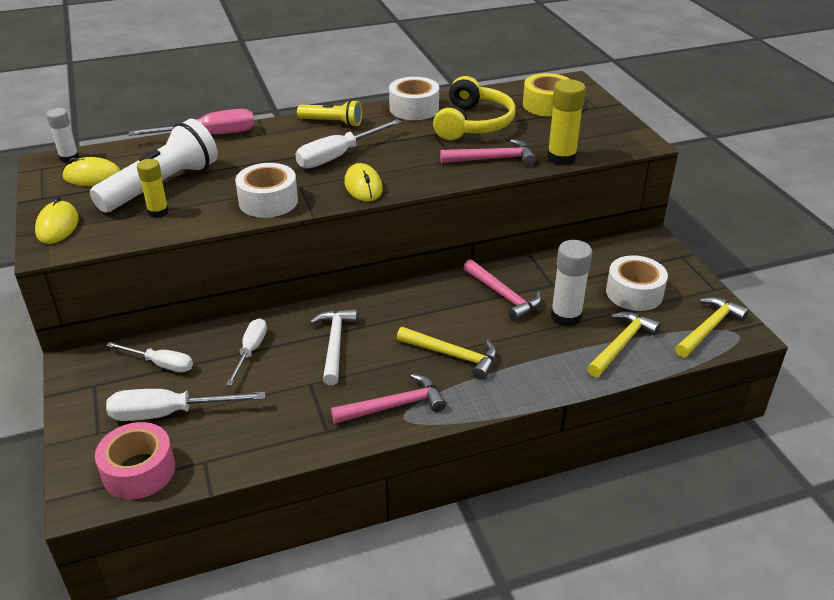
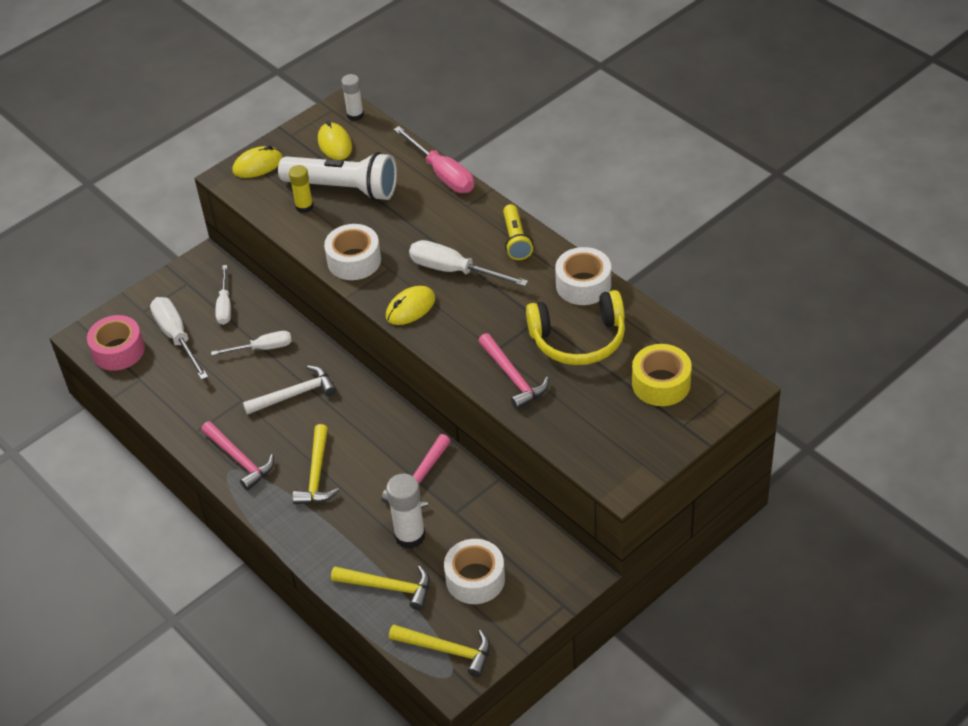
camera: 70 degrees right, 10 degrees up
yellow glue stick [547,79,586,166] -> none

